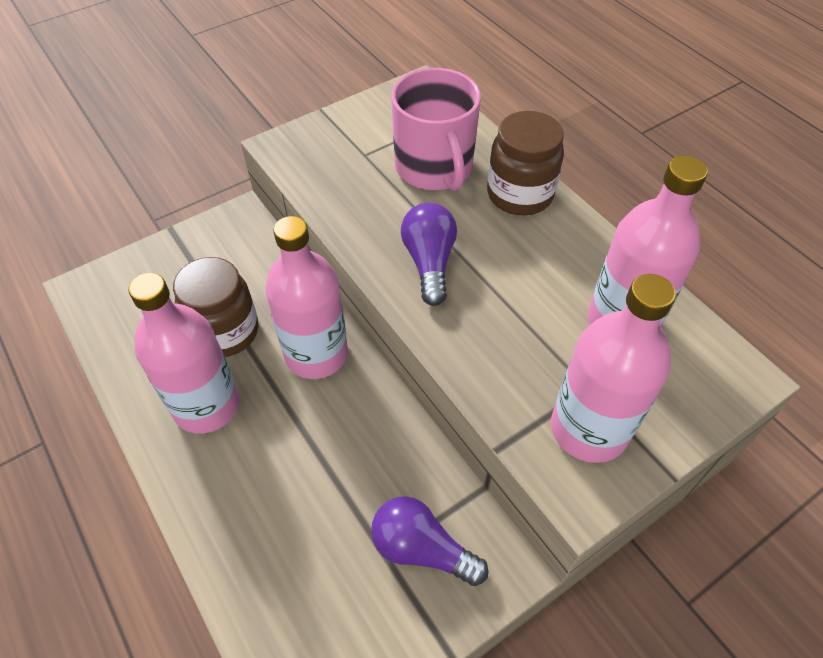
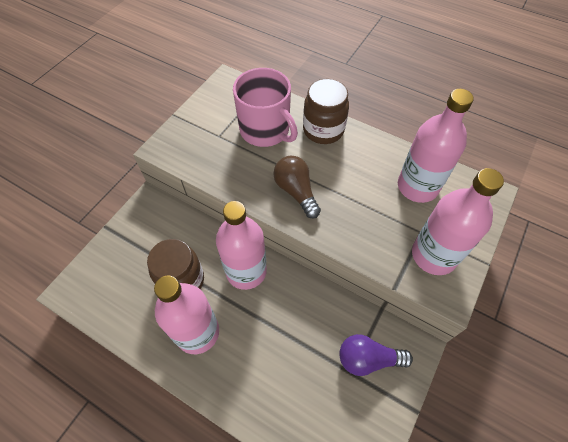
camera: 25 degrees left, 5 degrees up
purple light bulb [401,202,457,306] -> brown light bulb [274,156,321,218]

